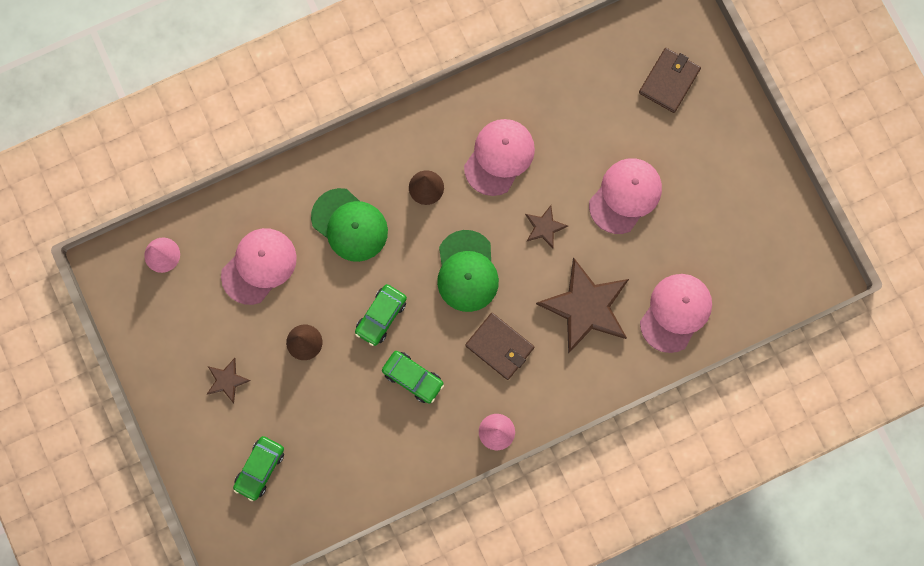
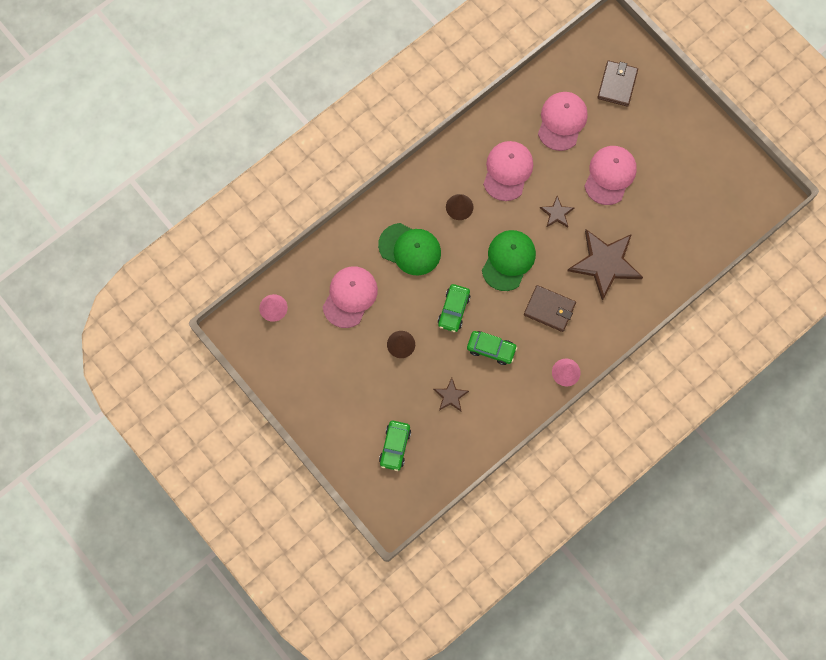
camera: 15 degrees left, 5 degrees down
brown star [207,358,251,403] -> brown star moved to [433,378,469,411]
green cap [437,230,499,312] -> green cap turned 135 degrees counterclockwise [482,230,536,291]
pink cap [640,274,712,353] -> pink cap moved to [538,92,588,151]

